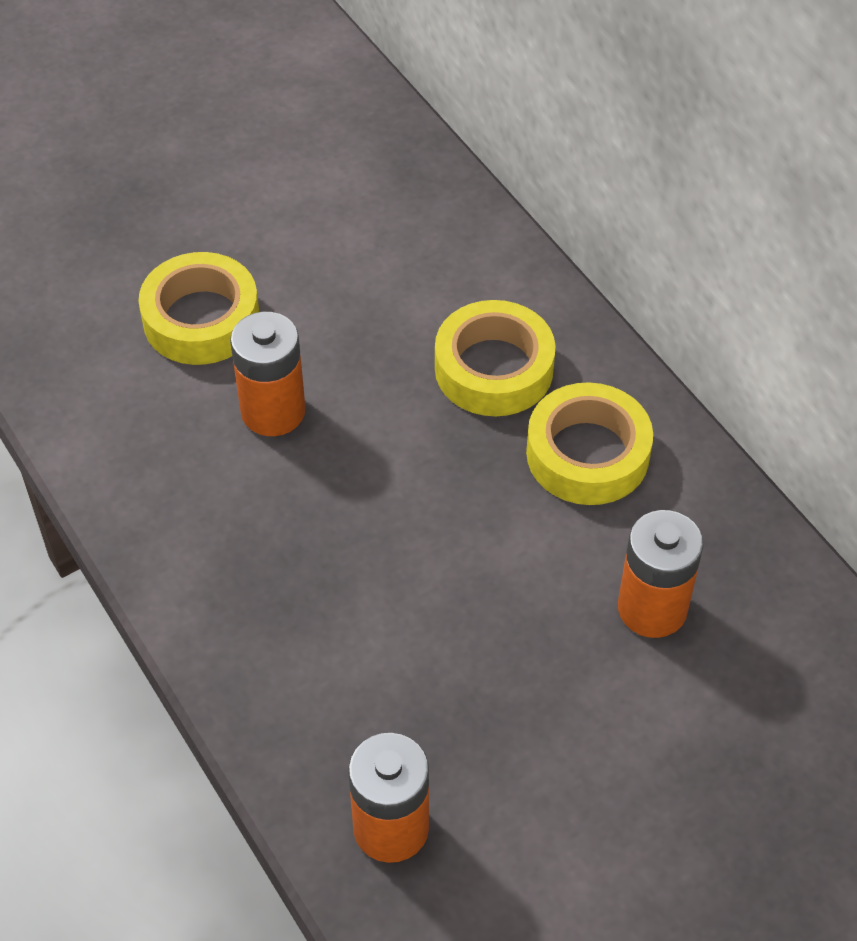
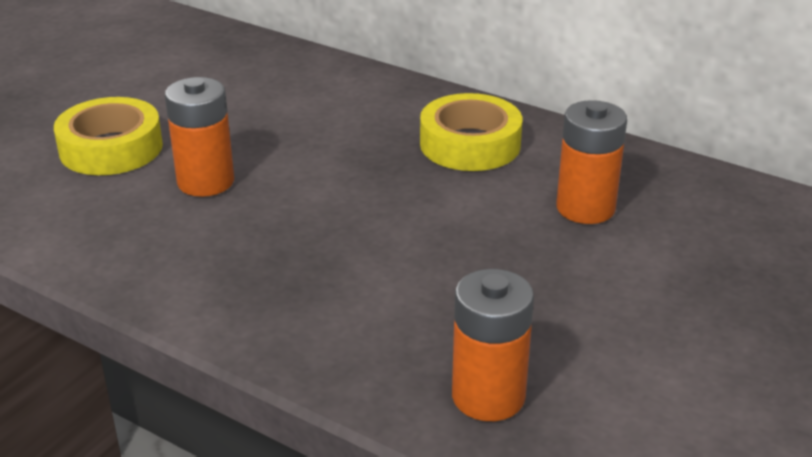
camera: 25 degrees left, 20 degrees down
yellow tape [435,300,556,416] -> none

